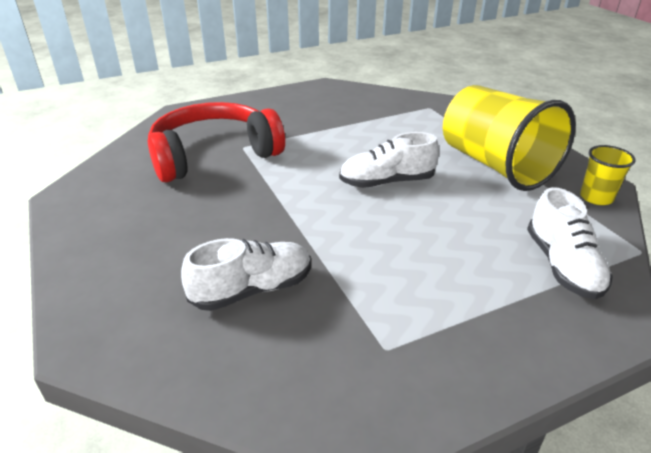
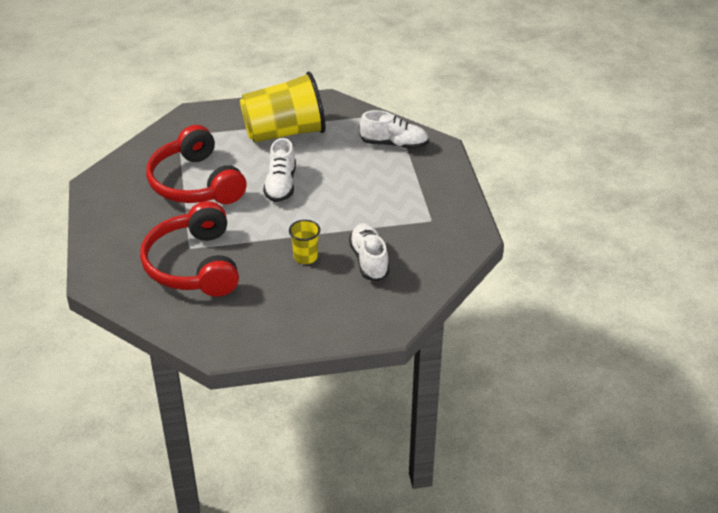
camera: 75 degrees left, 5 degrees up
yellow cup [580,145,635,205] -> yellow cup moved to [289,220,320,264]
none -> red headphones [146,125,247,204]

